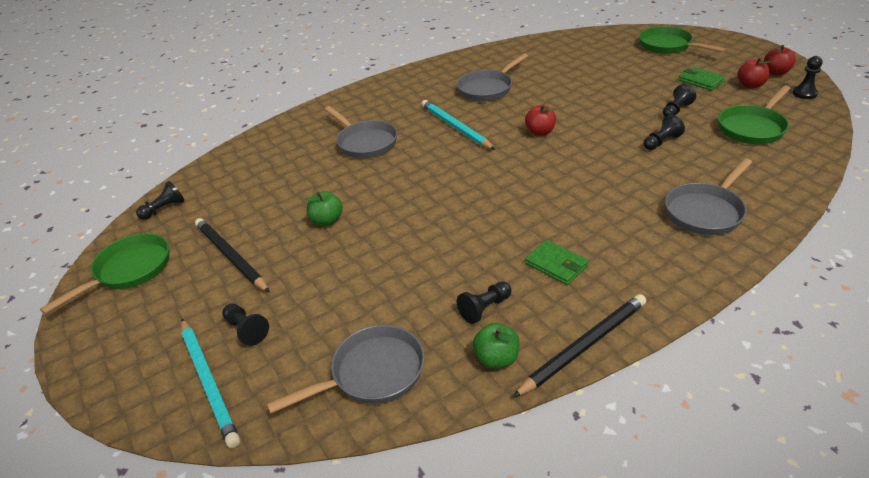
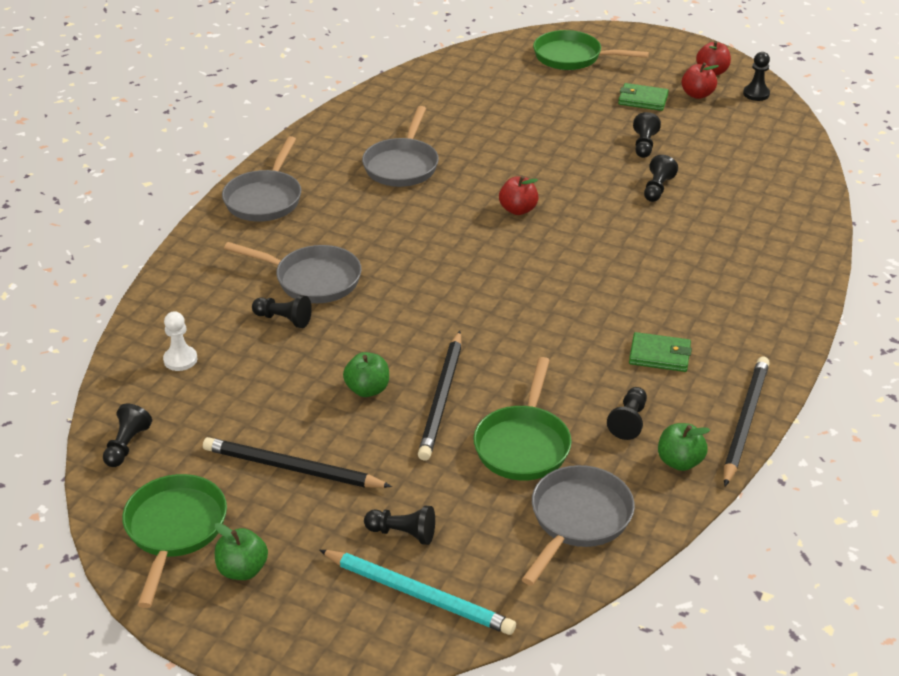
camera: 35 degrees left, 0 degrees up
turquoise pencil [421,100,495,150] -> none
grey pan [665,158,752,235] -> grey pan moved to [222,136,301,222]
green pan [718,85,791,144] -> green pan moved to [473,357,572,481]
none -> white pawn [163,311,197,371]
none -> green apple [215,523,268,580]
none -> black pawn [252,295,312,328]
none -> black pencil [418,331,462,461]

